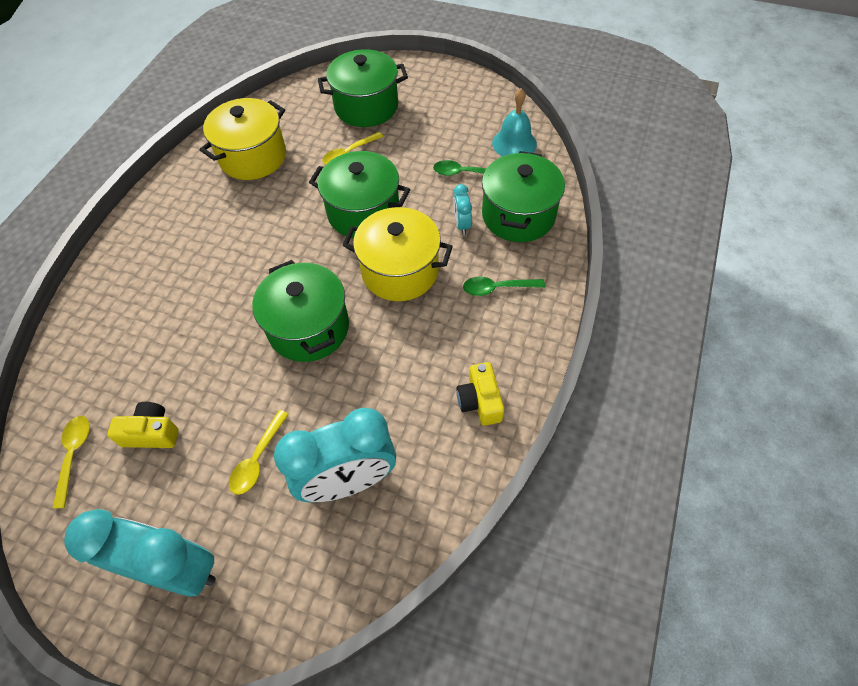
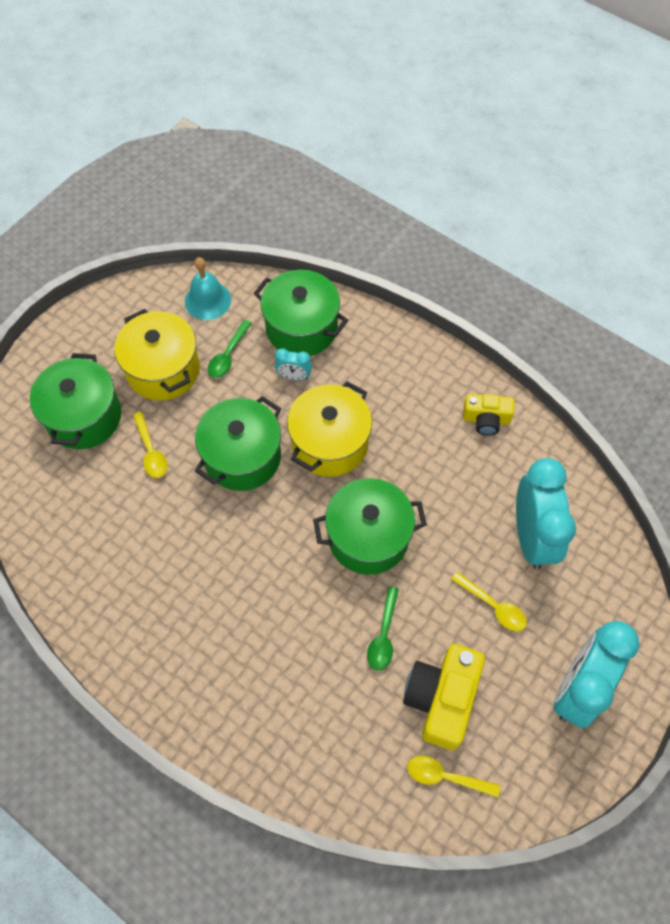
camera: 75 degrees left, 5 degrees up
yellow camera [107,402,179,448] -> yellow camera [403,644,485,750], size x1.67
yellow pot [200,98,286,180] -> yellow pot moved to [114,309,200,401]
green spoon [463,277,545,296] -> green spoon moved to [367,586,399,670]

